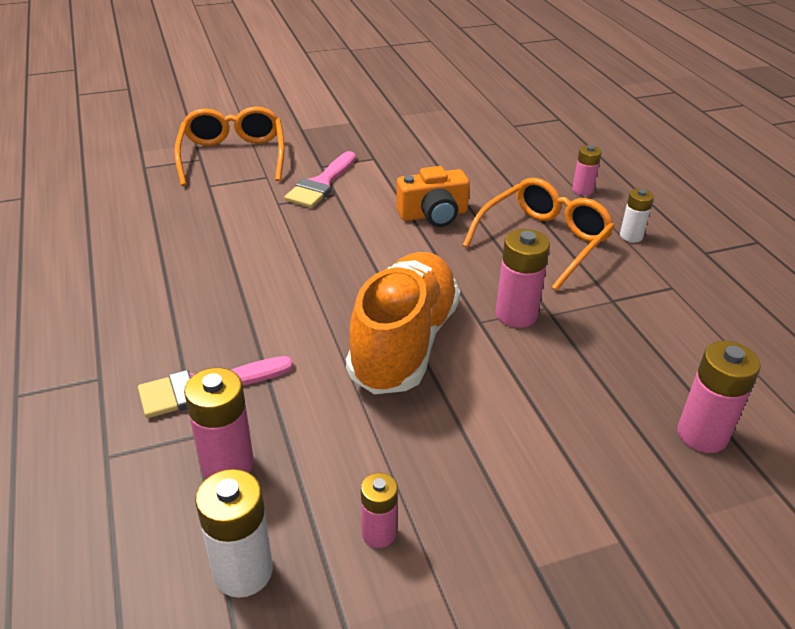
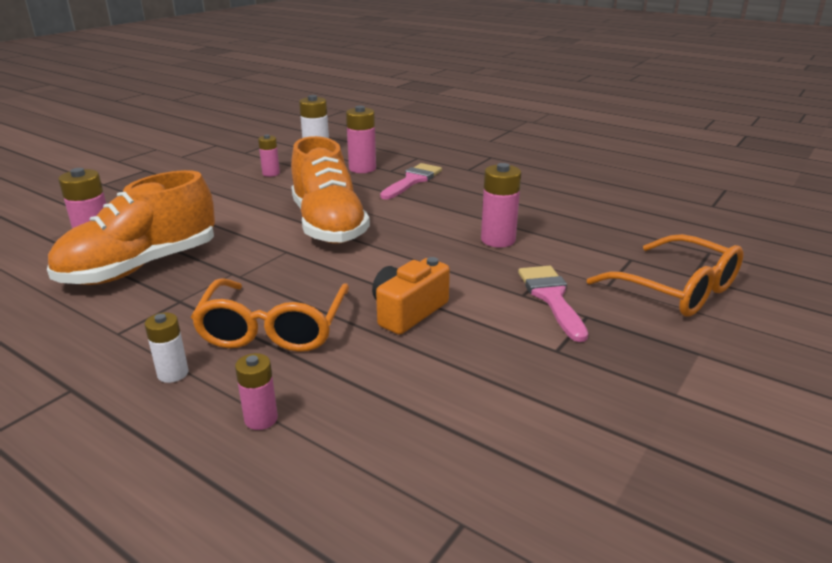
camera: 145 degrees right, 10 degrees down
pink battery [495,229,550,328] -> pink battery moved to [481,163,521,248]
none -> orange shoe [47,170,215,285]

